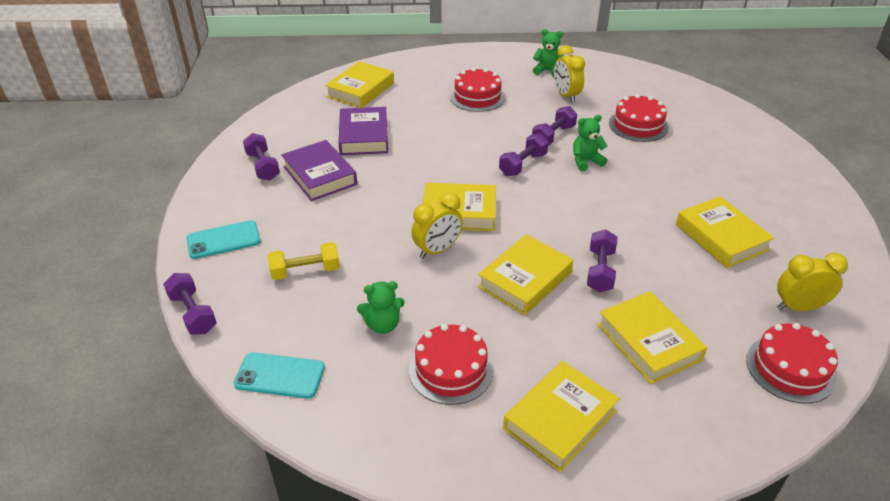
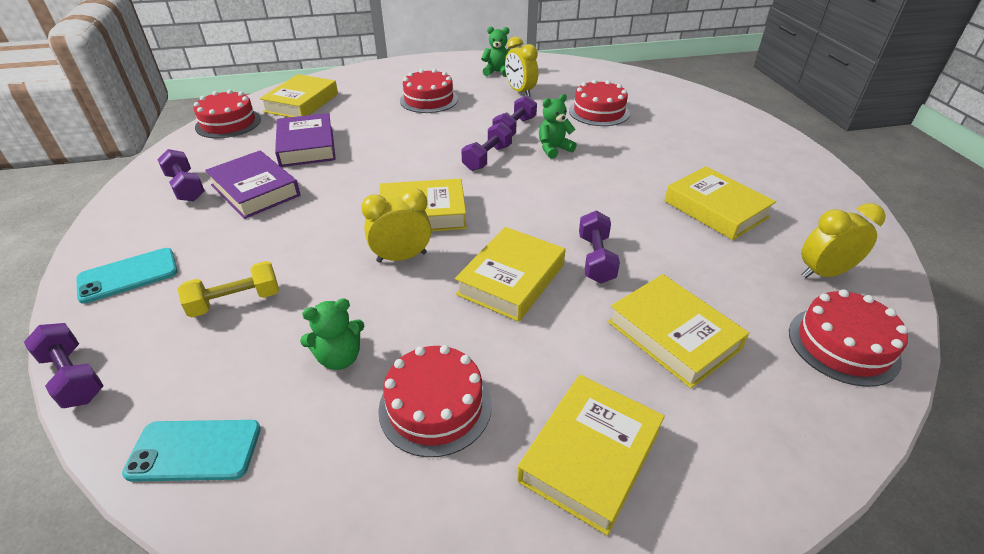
camera: 10 degrees left, 0 degrees up
yellow clock [411,192,463,258] -> yellow clock turned 150 degrees counterclockwise [361,188,431,263]
none -> red cake [194,90,261,138]

